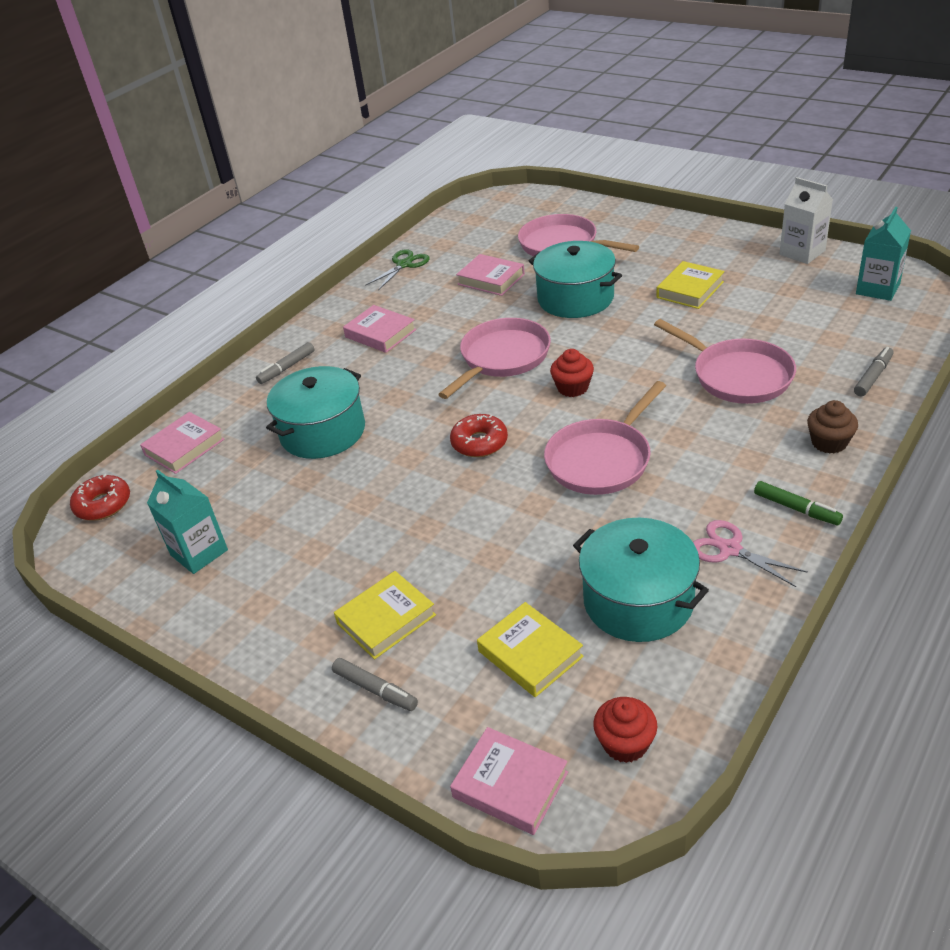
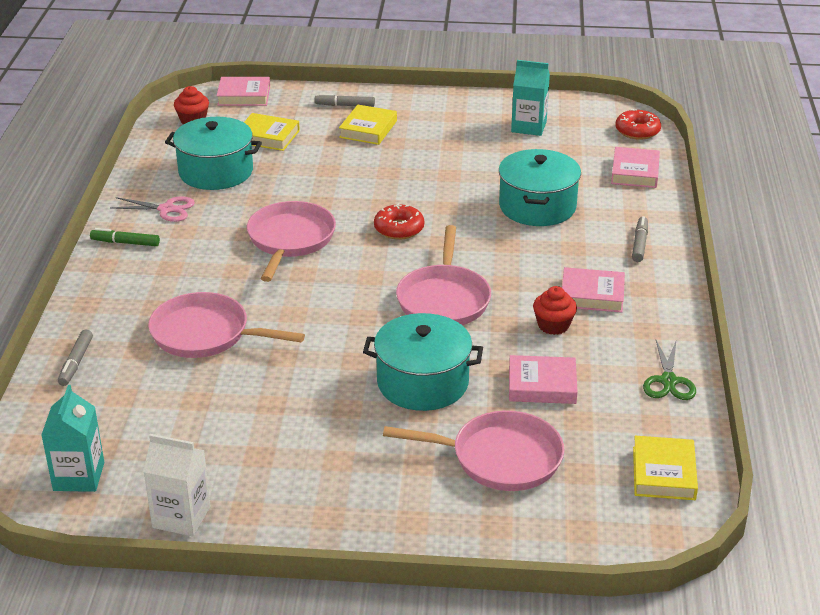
camera: 145 degrees right, 5 degrees down
red cupcake [550,349,594,397] -> red cupcake moved to [533,286,577,335]
yellow book [656,261,725,309] -> yellow book moved to [633,436,698,500]
brown cupcake [807,400,858,454] -> none

